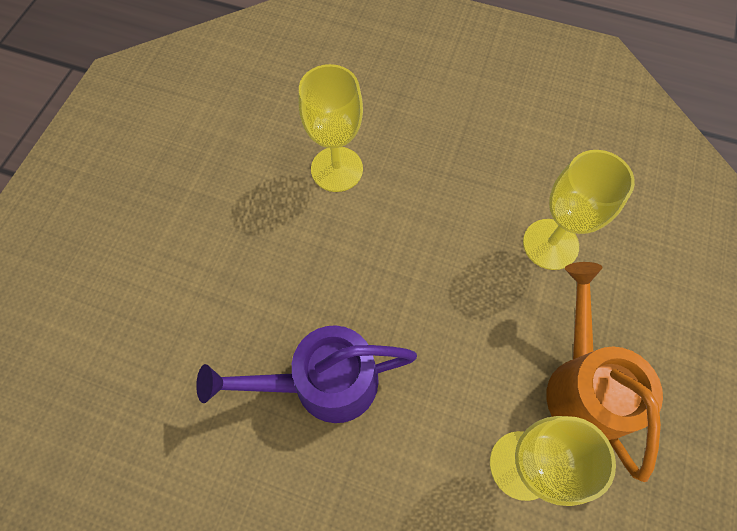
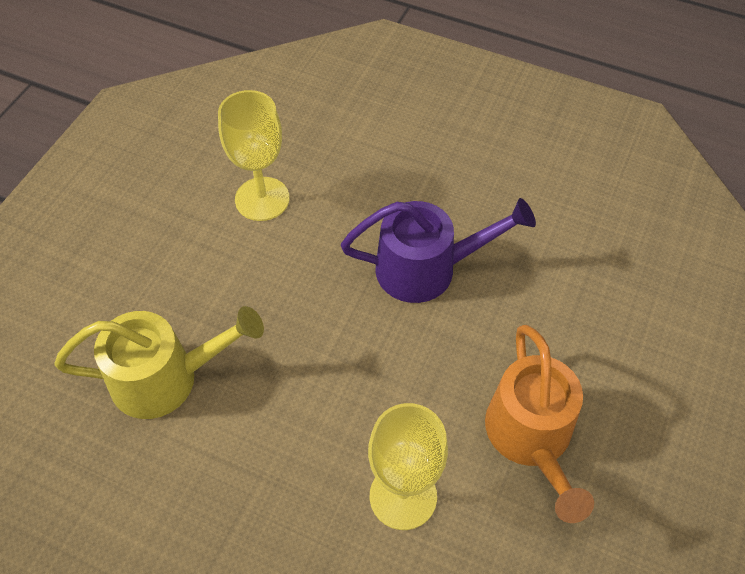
camera: 175 degrees left, 10 degrees down
yellow goblet [523,150,635,270] -> yellow watering can [54,306,264,419]
orange watering can [546,262,663,482] -> orange watering can moved to [485,325,594,523]

